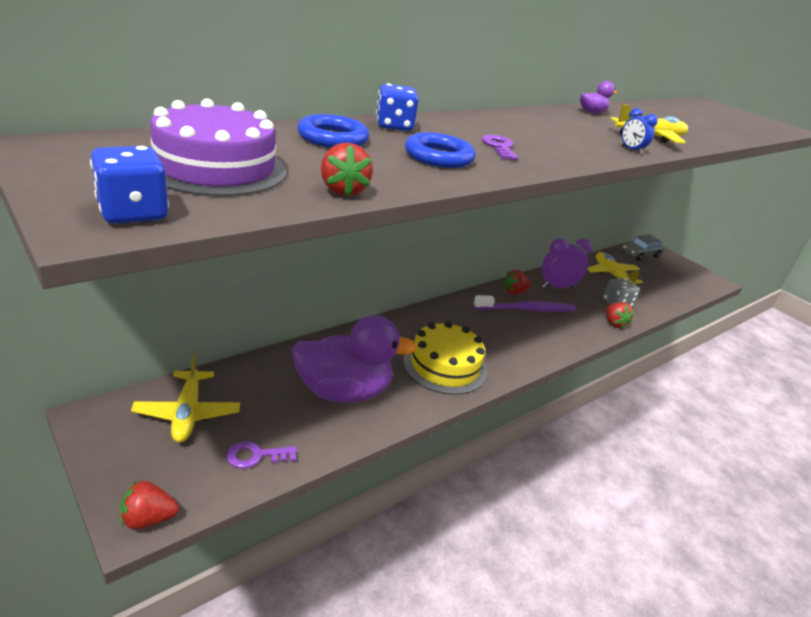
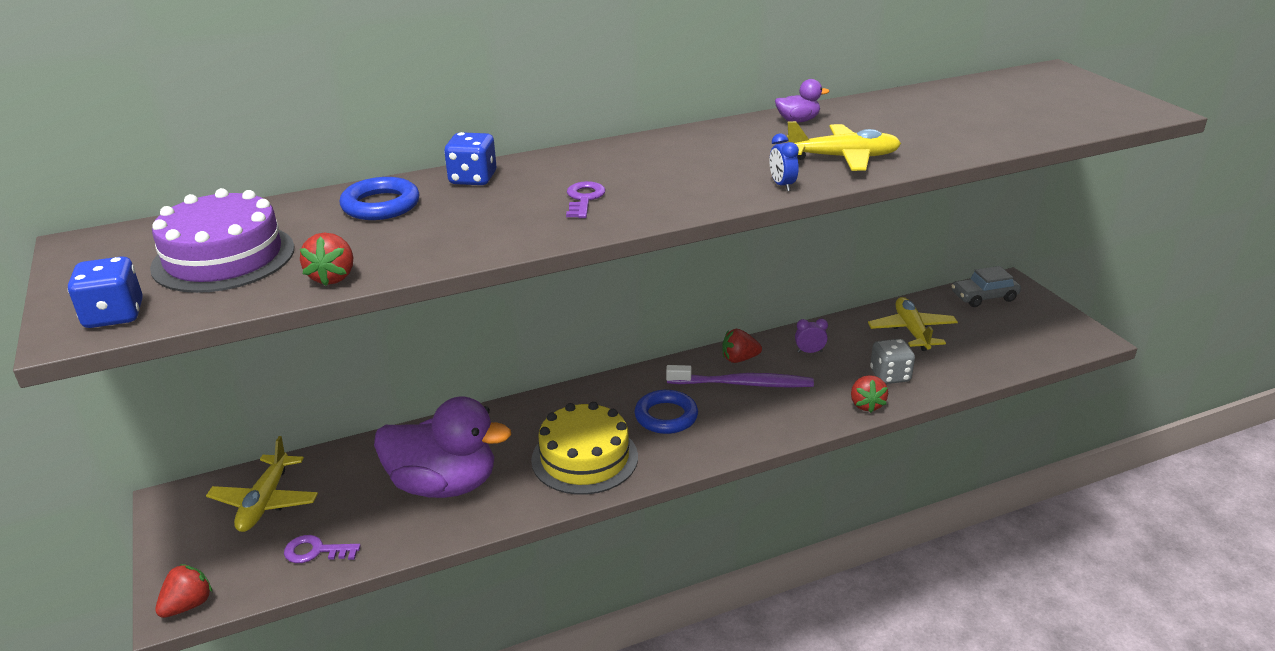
camera: 20 degrees right, 0 degrees up
red strawberry [120,481,179,530] -> red strawberry turned 120 degrees clockwise [155,564,212,618]
blue ring [405,132,476,168] -> blue ring moved to [634,390,698,434]
purple clock [542,238,592,289] -> purple clock [795,319,828,353], size x0.50

